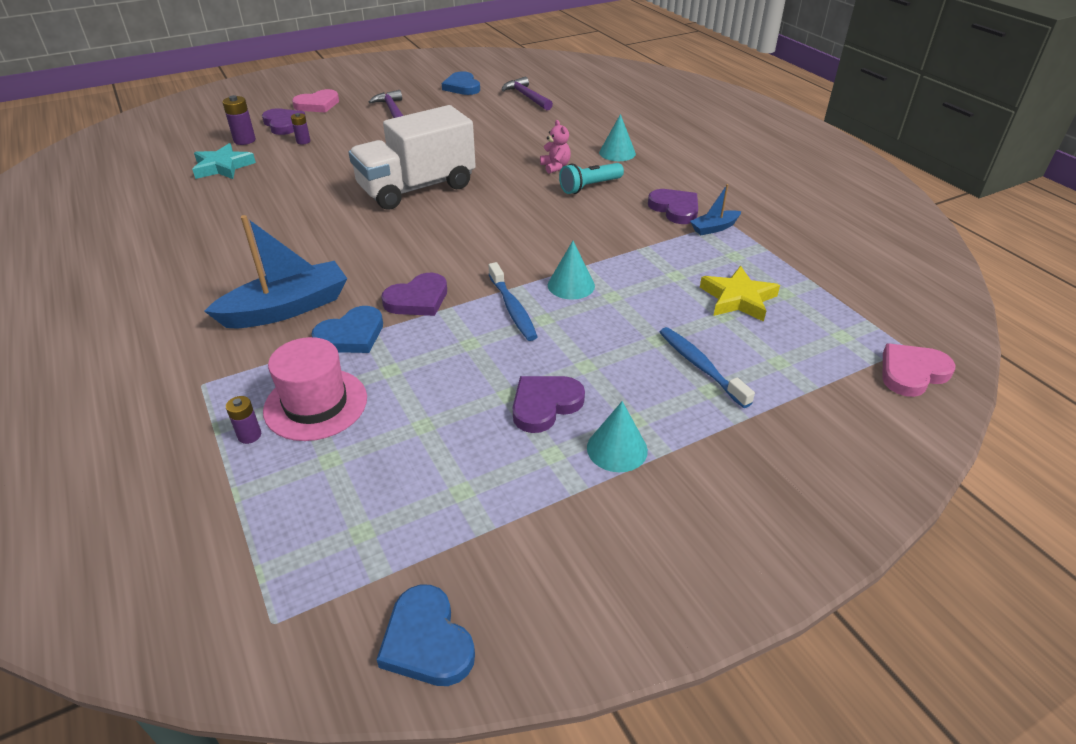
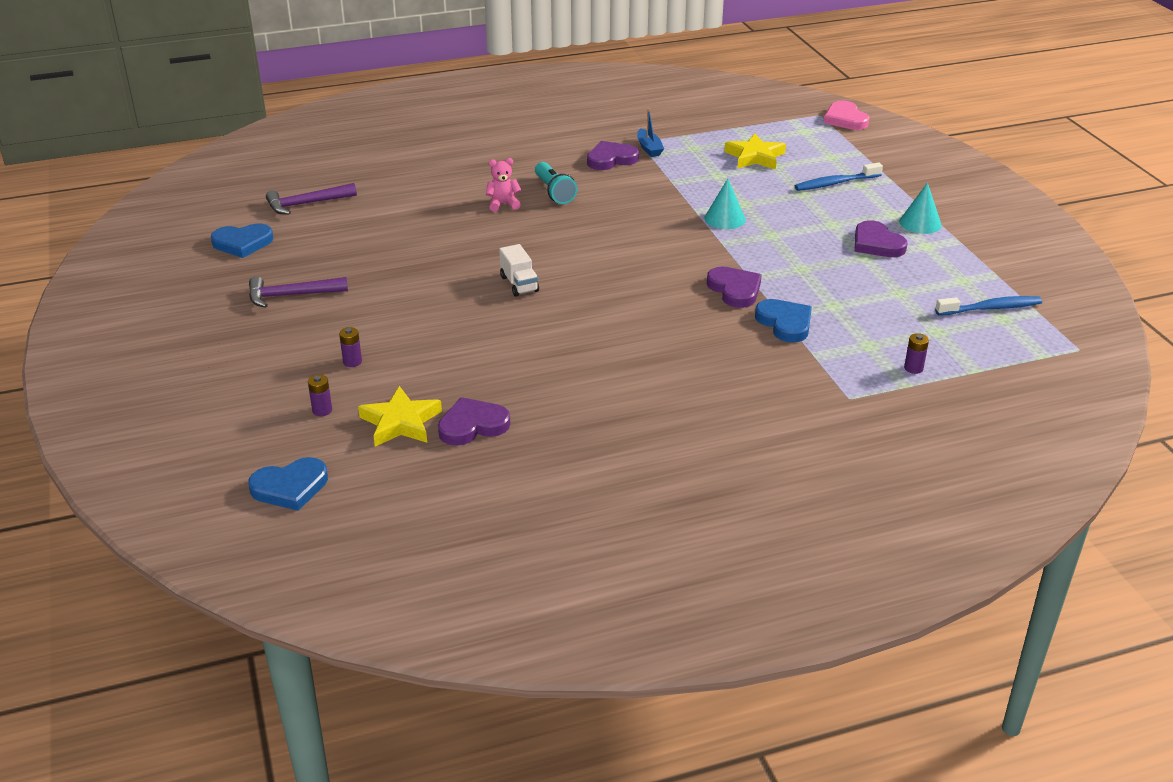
camera: 80 degrees left, 5 degrees down
turquoise star [192,143,256,179] -> yellow star [358,386,442,446]
blue boat [204,215,347,328] -> none
purple battery [222,95,256,145] -> purple battery [308,374,332,416], size x0.64
purple heart [262,108,306,135] -> purple heart moved to [438,397,510,446]
pink hat [263,337,367,441] -> none
pink heart [292,89,339,113] -> none
white truck [349,105,476,210] -> white truck [499,244,539,297], size x0.41
blue heart [376,585,475,686] -> blue heart moved to [248,457,328,511]
blue toothbrush [489,262,537,341] -> blue toothbrush moved to [935,296,1042,316]
turquoise cone [599,114,636,161] -> none

